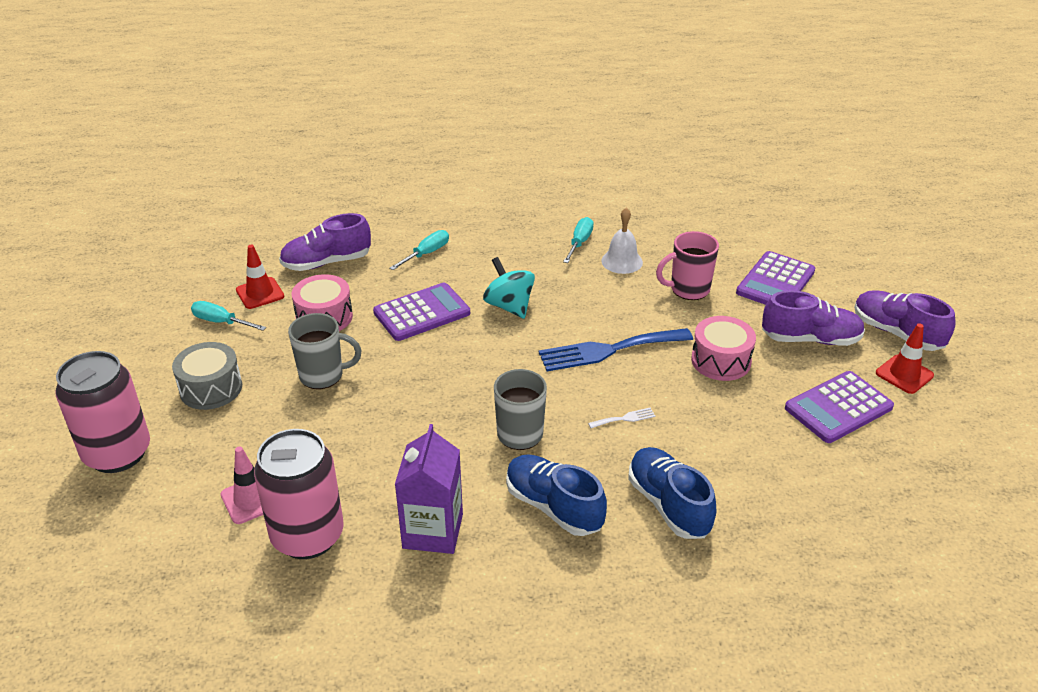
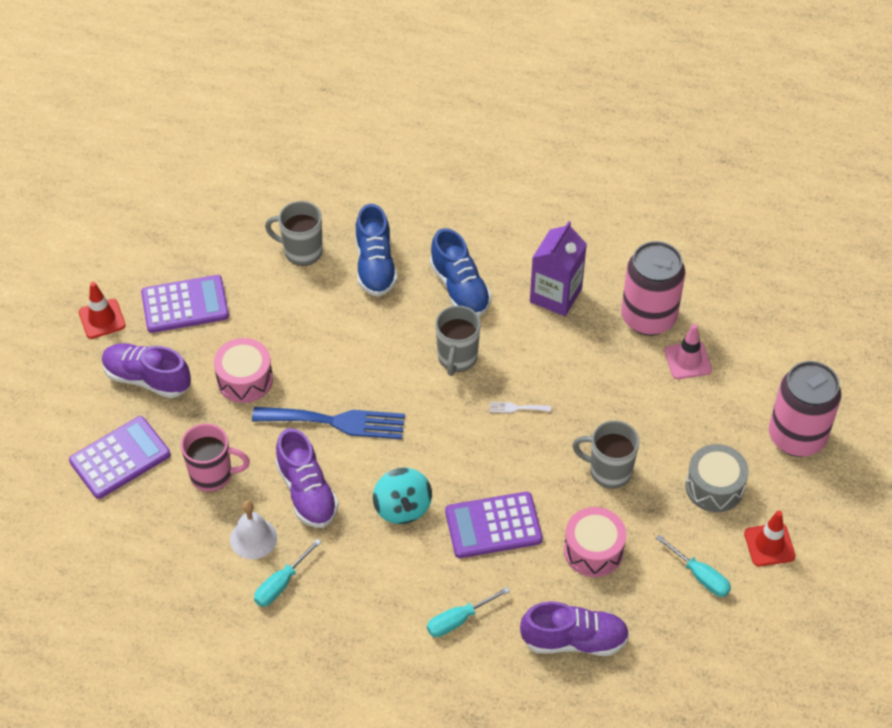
camera: 160 degrees left, 15 degrees up
red traffic cone [236,245,284,309] -> red traffic cone moved to [744,511,796,566]
white fork [588,408,655,428] -> white fork moved to [490,402,551,413]
purple shoe [854,290,955,351] -> purple shoe moved to [275,428,339,528]
none -> grey mug [265,201,323,266]

